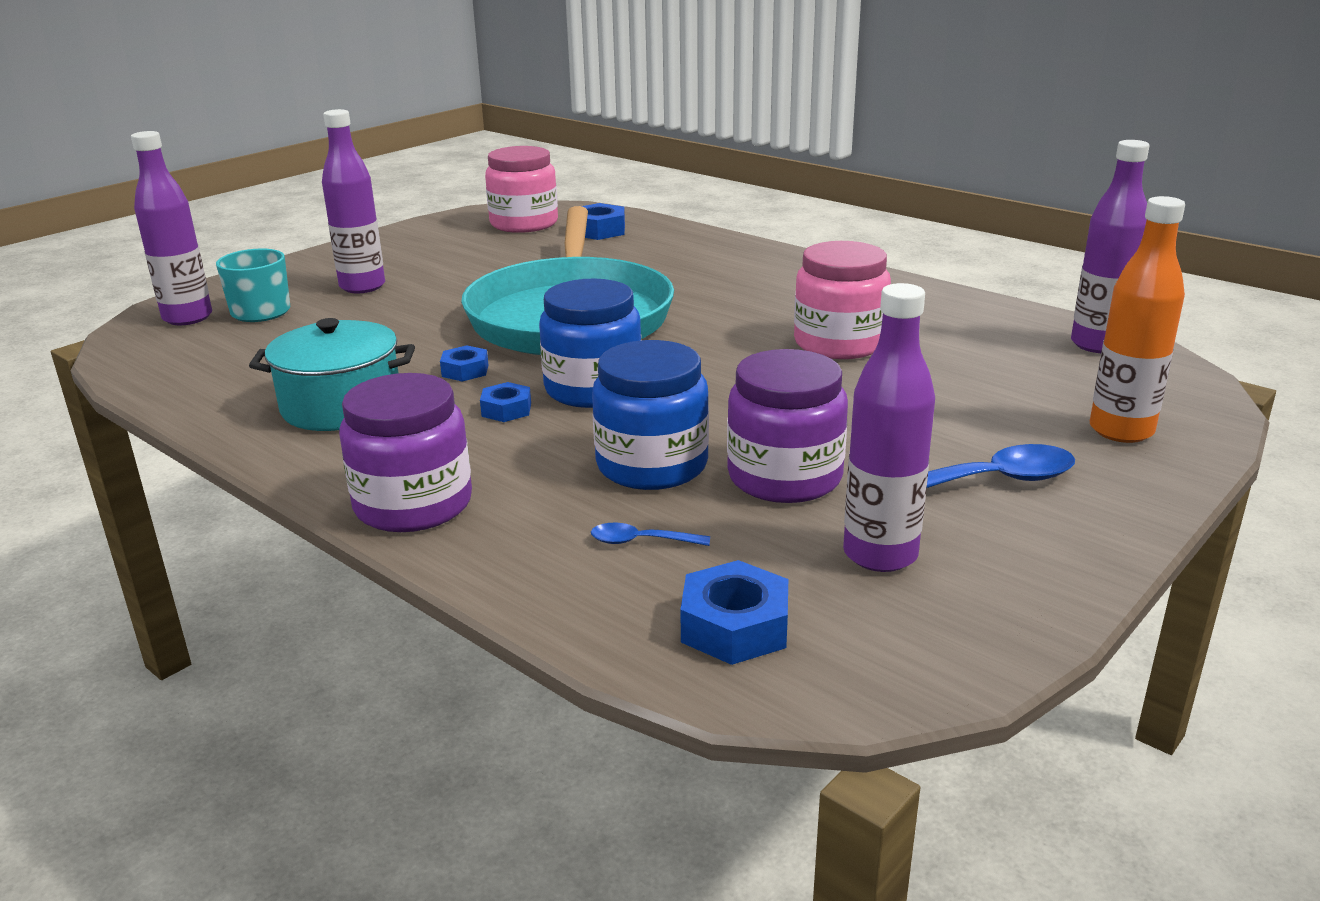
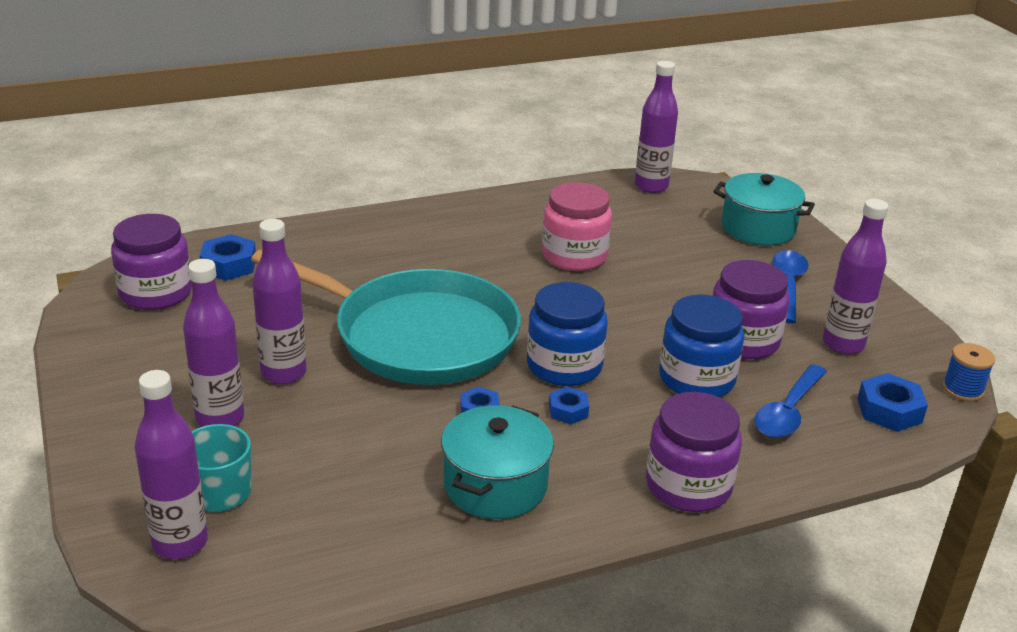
camera: 65 degrees left, 5 degrees up
pink jar [485,146,558,233] -> purple jar [111,214,192,310]
blue spoon [591,523,710,546] -> blue spoon [754,364,827,438], size x1.93
orange bottle [1090,196,1185,443] -> turquoise pot [713,173,815,245]
none -> purple bottle [252,219,307,384]
none -> blue spool [942,343,995,401]

